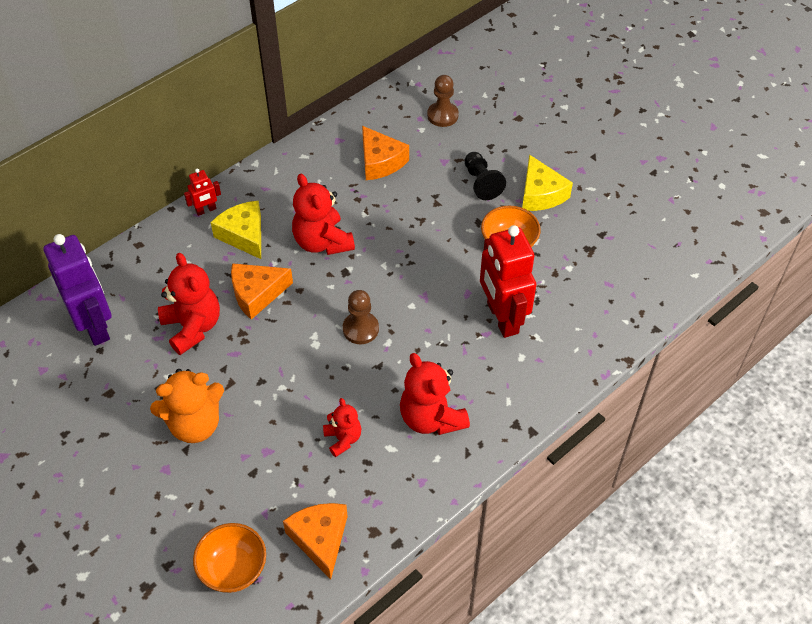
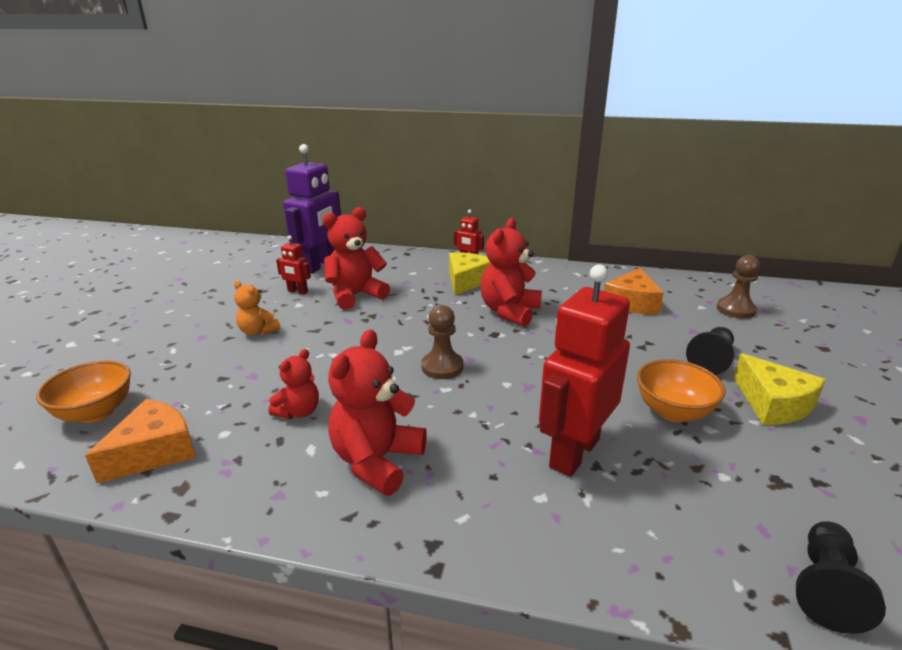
camera: 55 degrees right, 25 degrees down
orange teddy bear [150,369,224,443] -> orange teddy bear [234,281,280,336], size x0.58
red teddy bear [158,253,220,355] -> red teddy bear turned 150 degrees counterclockwise [322,207,390,310]
orange cheese [231,263,293,319] -> none
yellow cheese [522,155,573,211] -> yellow cheese turned 60 degrees counterclockwise [734,353,826,425]
none -> red robot [276,235,311,294]
none -> black pawn [796,521,886,634]

